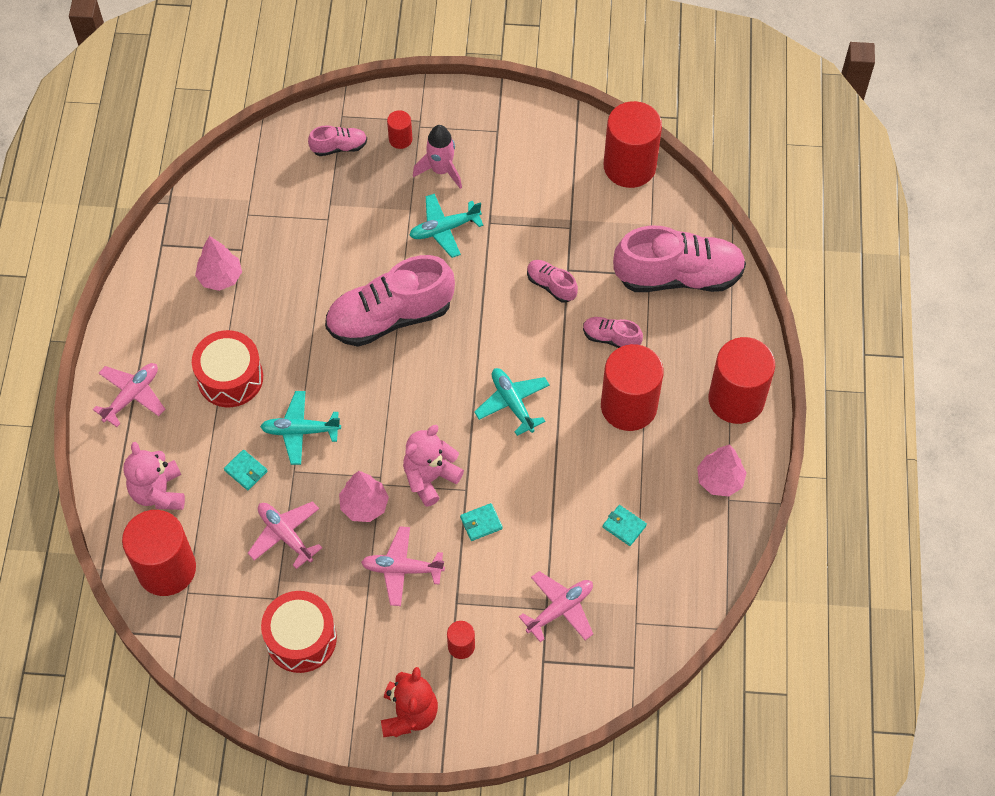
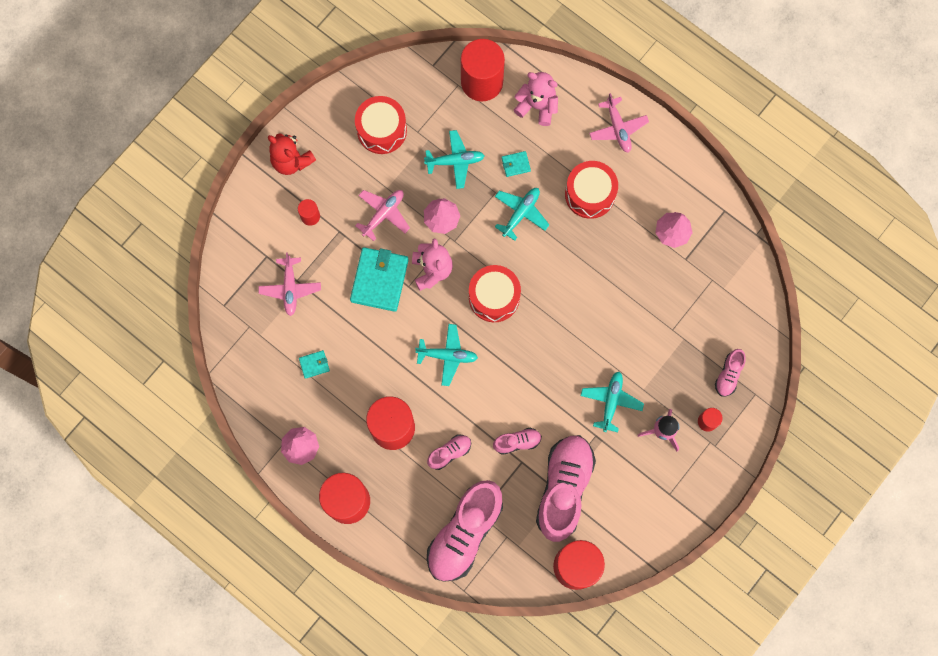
camera: 125 degrees right, 15 degrees up
pink plane [248,501,322,569] -> turquoise plane [424,130,485,189]
pink shoe [325,255,455,347] -> pink shoe moved to [536,435,596,542]
turquoise wallet [460,503,503,541] -> turquoise wallet [350,247,409,312], size x2.20
none -> red drum [469,265,521,322]

